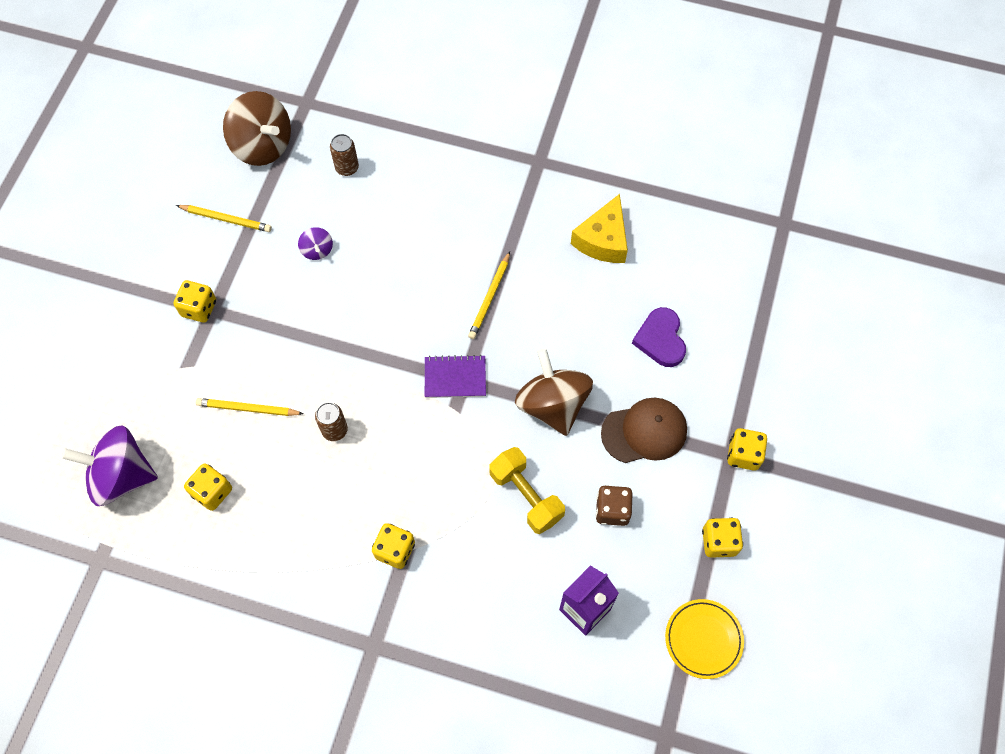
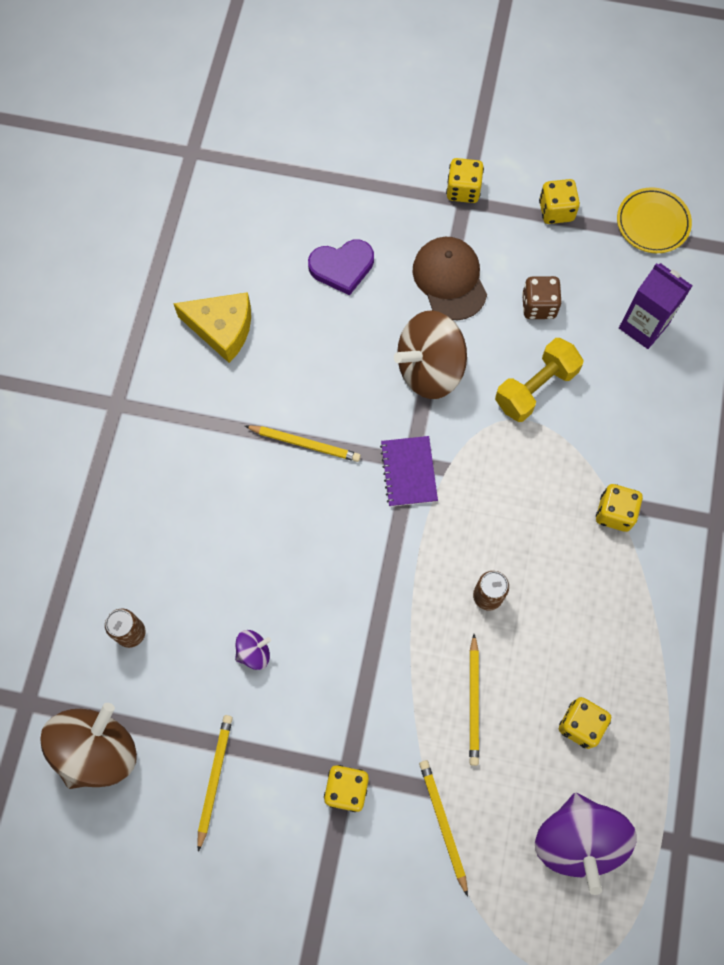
camera: 95 degrees left, 5 degrees up
none -> yellow pencil [419,760,468,897]

